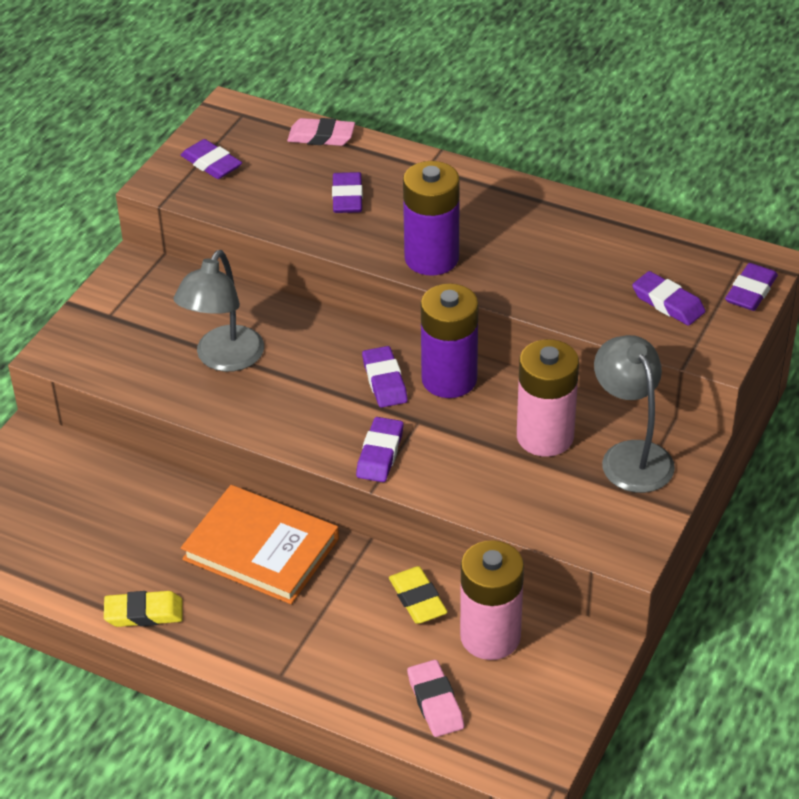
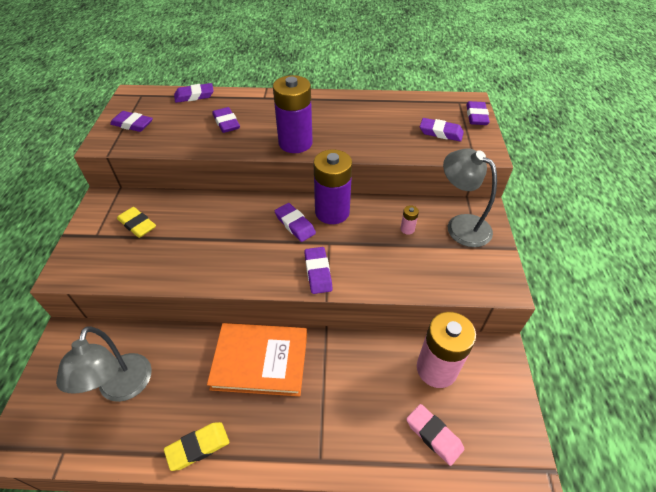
camera: 25 degrees left, 5 degrees up
grey lamp [173,250,264,372] -> grey lamp moved to [56,326,152,402]
pink eraser [287,118,355,146] -> purple eraser [174,83,214,103]
yellow eraser [389,566,448,624] -> yellow eraser moved to [117,207,156,238]
pink battery [517,339,579,457] -> pink battery [400,205,419,235], size x0.40

